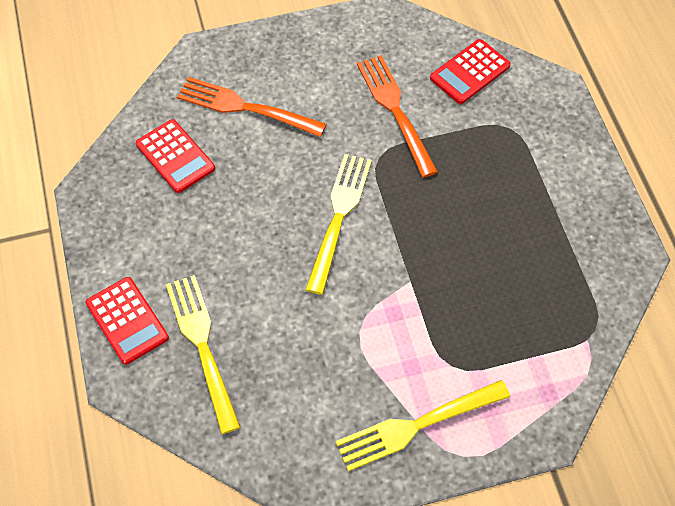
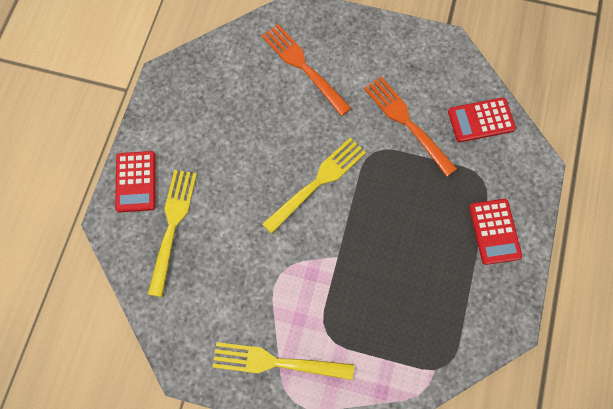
camera: 30 degrees right, 10 degrees up
red calculator [136,119,215,193] -> red calculator moved to [469,199,522,265]
orange fork [357,55,438,178] -> orange fork turned 45 degrees counterclockwise [364,77,457,177]

